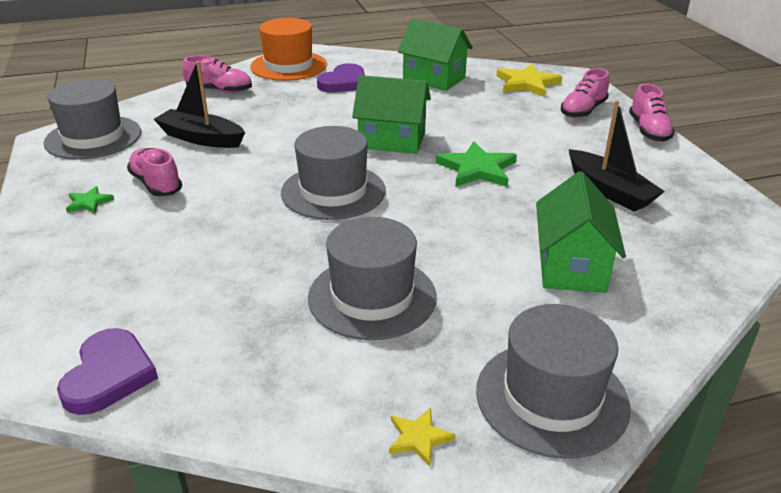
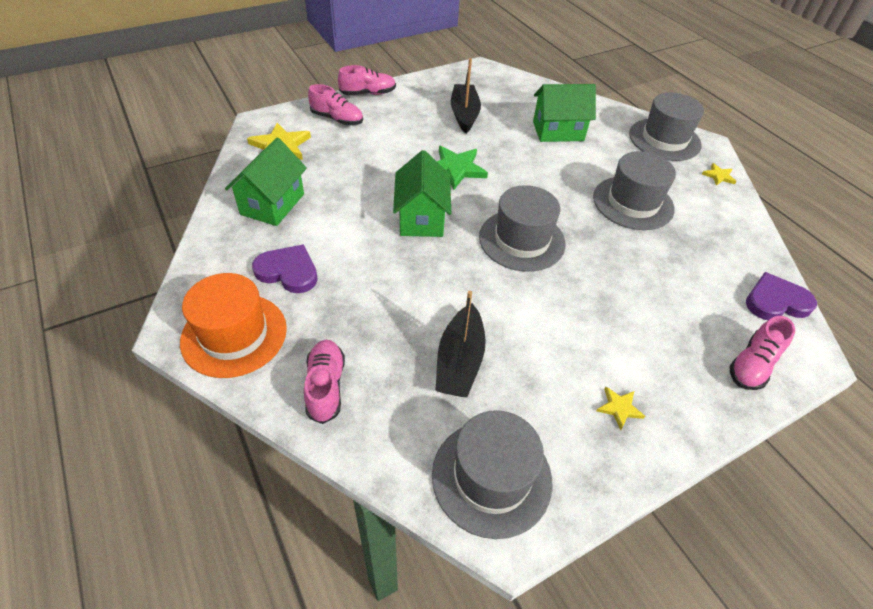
camera: 105 degrees left, 15 degrees up
green star [66,186,114,214] -> yellow star [597,387,645,430]
pink shoe [127,148,182,196] -> pink shoe moved to [729,316,795,390]
black boat [569,100,665,212] -> black boat turned 45 degrees counterclockwise [451,58,481,133]

